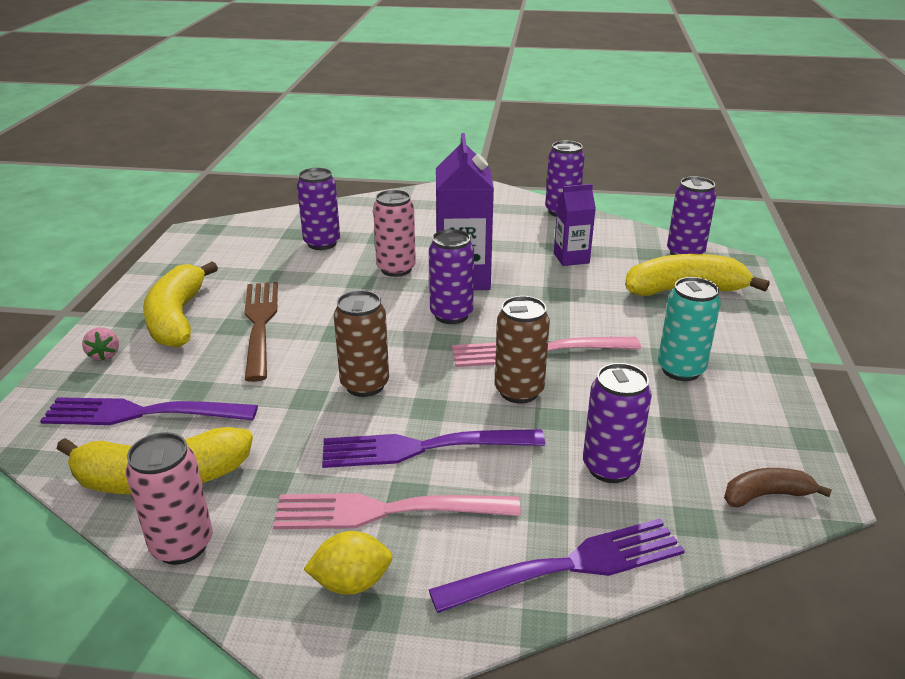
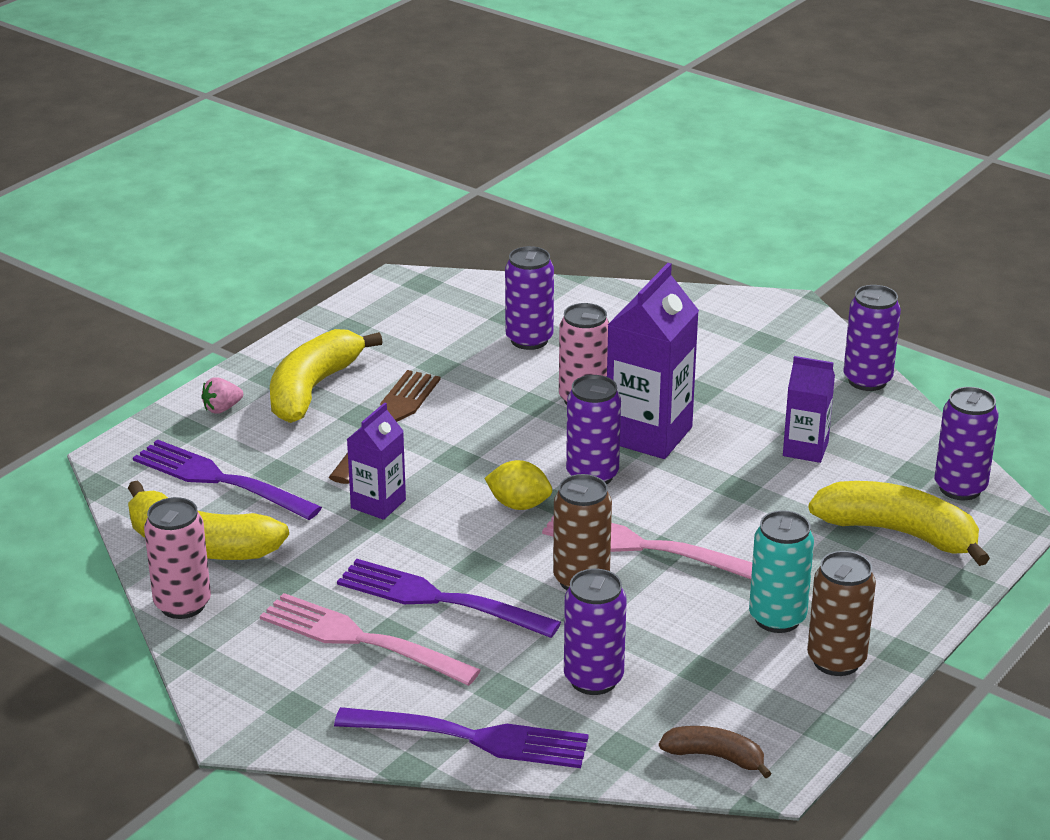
camera: 30 degrees right, 0 degrees up
pink strawberry [82,327,119,361] -> pink strawberry turned 45 degrees clockwise [201,377,243,414]
yellow lemon [304,531,393,595] -> yellow lemon moved to [485,460,552,510]
brown can [334,290,389,397] -> brown can moved to [807,551,876,676]
none -> purple carton [347,403,406,520]

